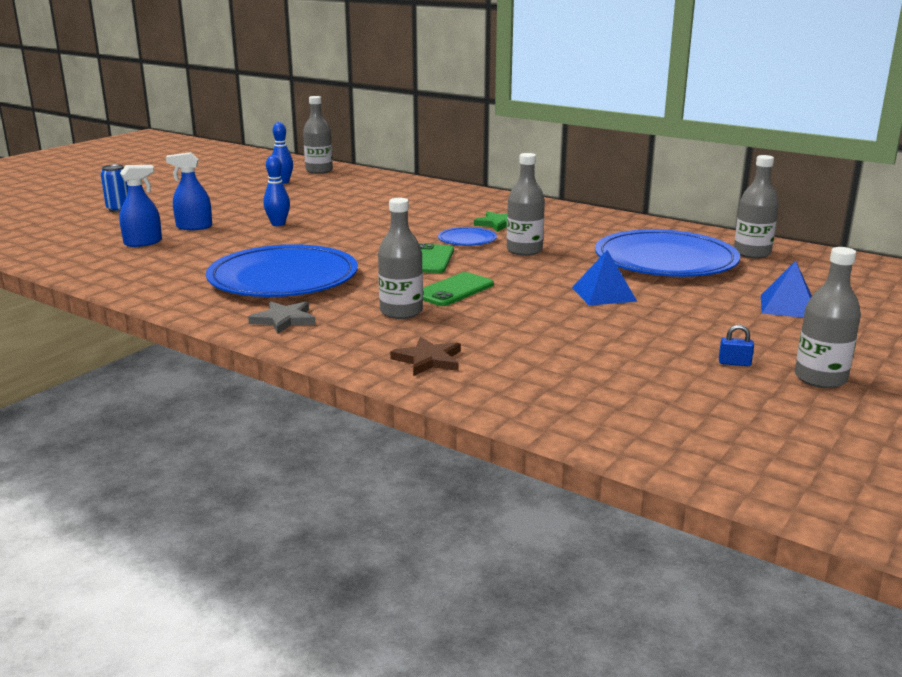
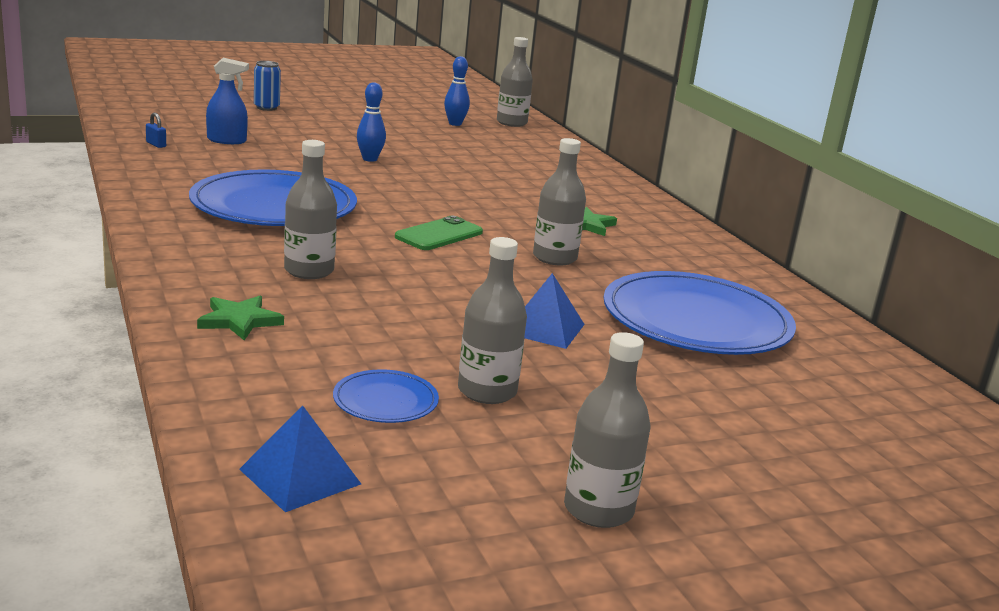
camera: 30 degrees right, 0 degrees up
blue spray bottle [166,152,212,230] -> none
grey star [248,301,316,334] -> none
brown star [390,337,461,376] -> green star [197,296,284,340]
green phone [423,272,494,306] -> none
blue plate [438,227,497,246] -> blue plate moved to [333,369,439,423]
blue padlock [719,325,754,366] -> blue padlock moved to [146,113,166,148]
grey bottle [734,155,779,259] -> grey bottle moved to [458,237,527,404]
blue pyramid [761,261,812,318] -> blue pyramid moved to [239,406,361,512]

